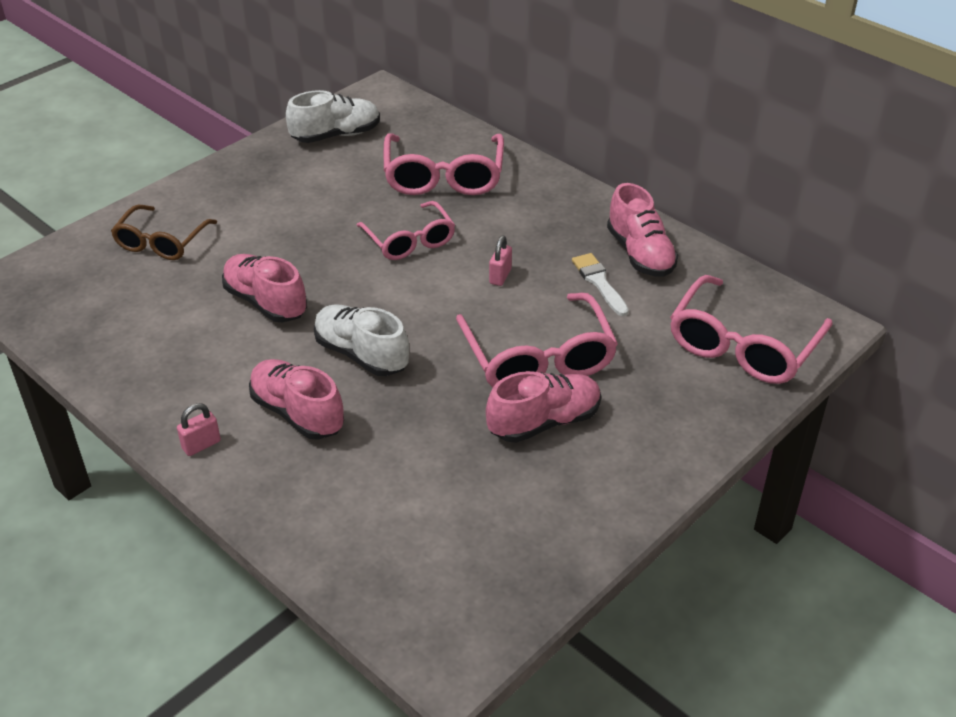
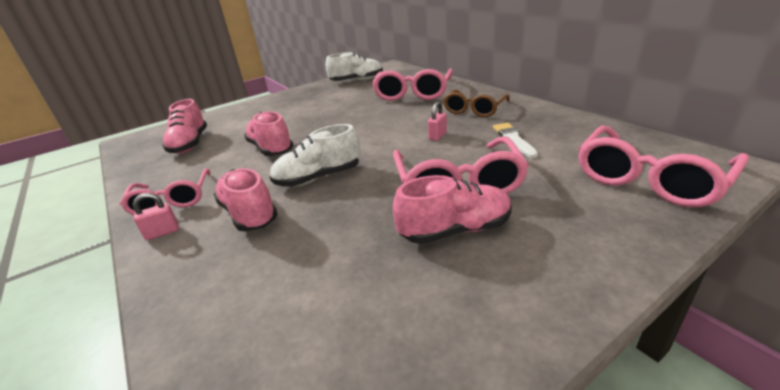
camera: 15 degrees right, 10 degrees down
brown glasses [111,205,217,260] -> brown glasses moved to [443,90,510,117]
white shoe [314,304,409,376] -> white shoe turned 75 degrees counterclockwise [269,124,361,187]
pink glasses [356,201,455,260] -> pink glasses moved to [120,168,211,215]
pink shoe [607,183,678,277] -> pink shoe moved to [162,99,207,154]

